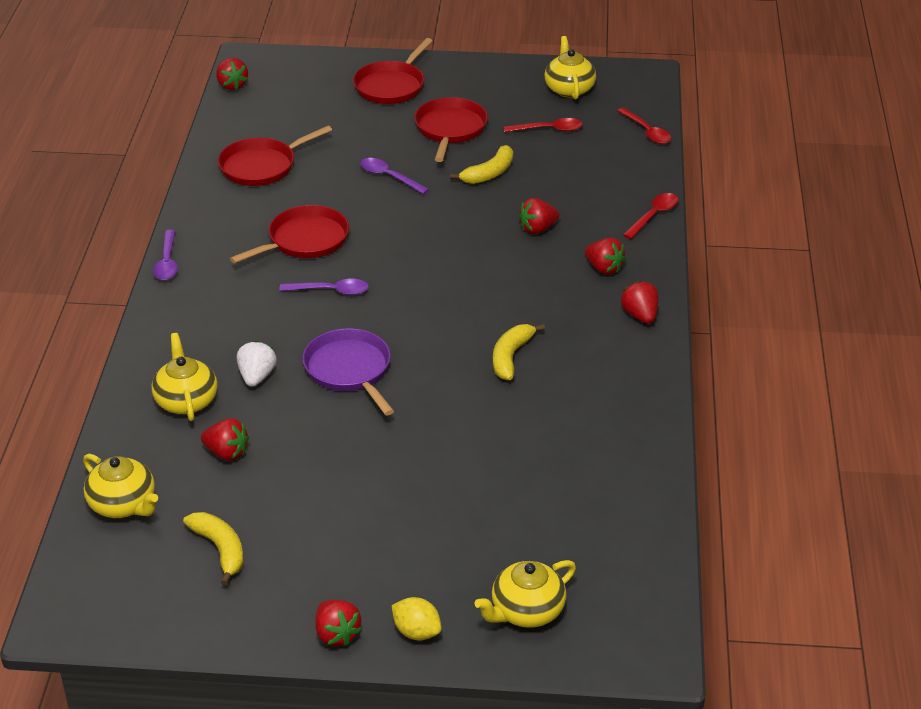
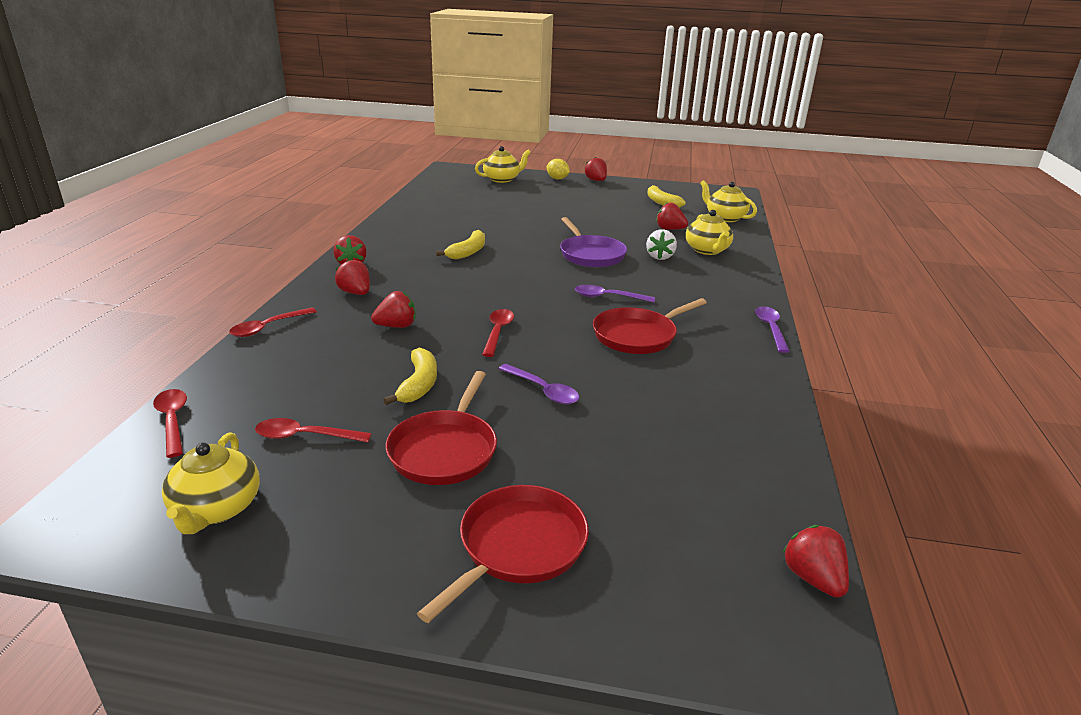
camera: 175 degrees left, 10 degrees down
red pan [218,125,332,186] -> none
yellow banana [450,145,513,184] -> yellow banana turned 135 degrees clockwise [383,348,437,405]
none -> red spoon [482,309,514,357]

